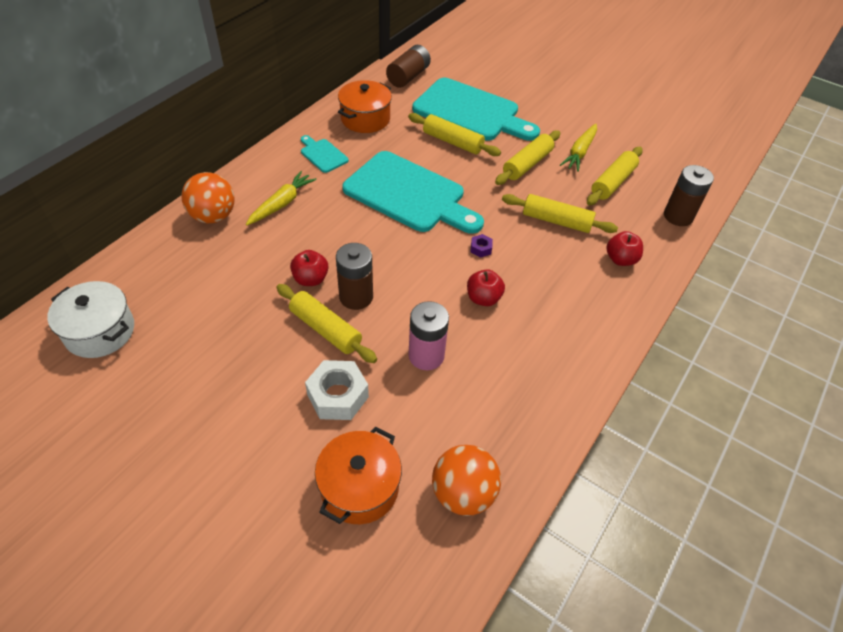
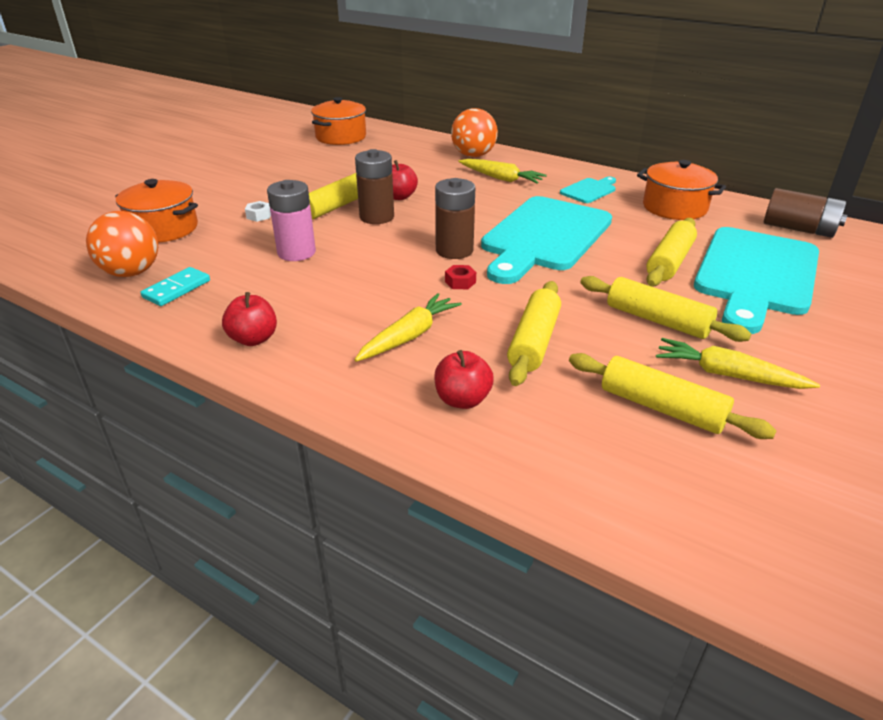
camera: 90 degrees right, 15 degrees down
white pot [47,281,134,358] -> orange pot [311,97,366,145]
white nut [305,360,369,420] -> white nut [245,201,271,222], size x0.47
red apple [467,269,505,306] -> red apple moved to [222,292,277,346]
purple nut [471,234,493,258] -> red nut [445,265,476,289]
brown battery [664,165,714,226] -> brown battery moved to [435,178,475,259]
none -> turquoise domino [140,267,210,306]
none -> yellow carrot [355,293,462,362]

